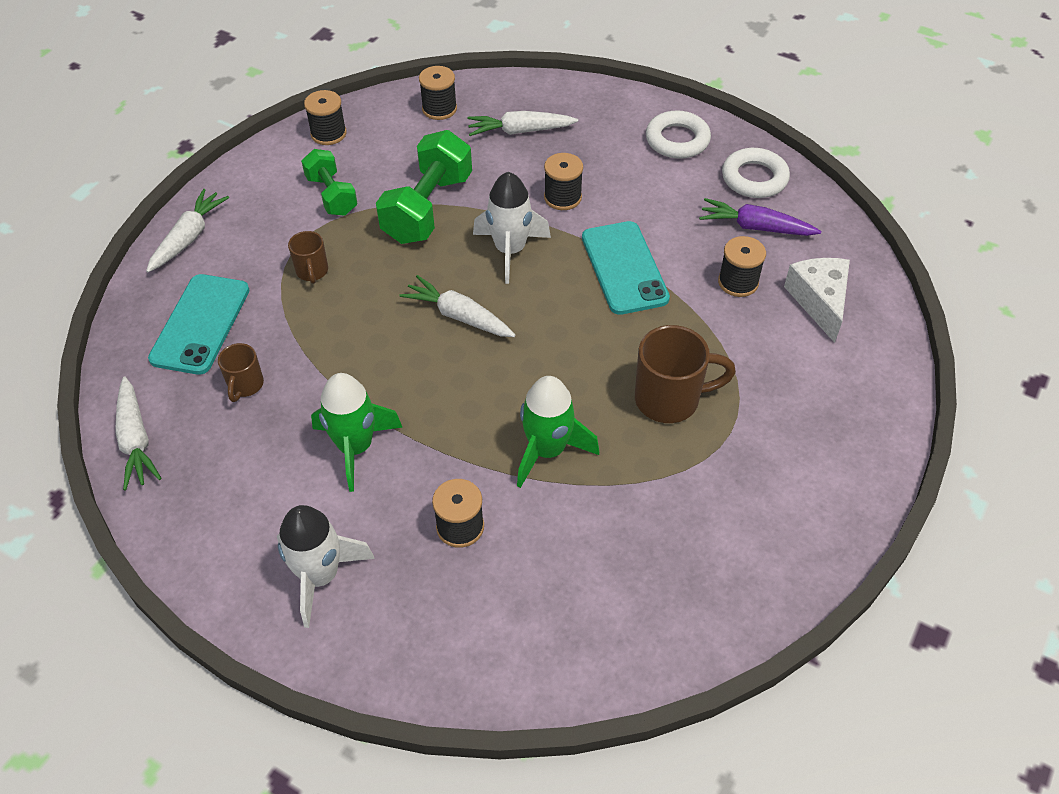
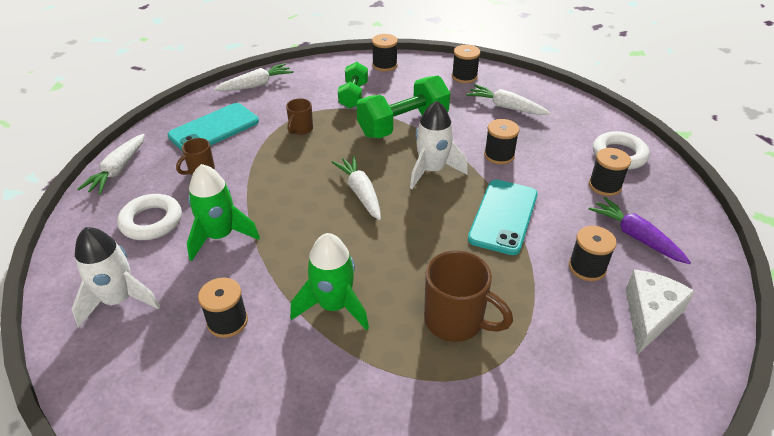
camera: 35 degrees right, 10 degrees down
white ring [722,148,790,198] -> white ring moved to [117,194,182,240]
none -> black spool [589,148,631,196]

